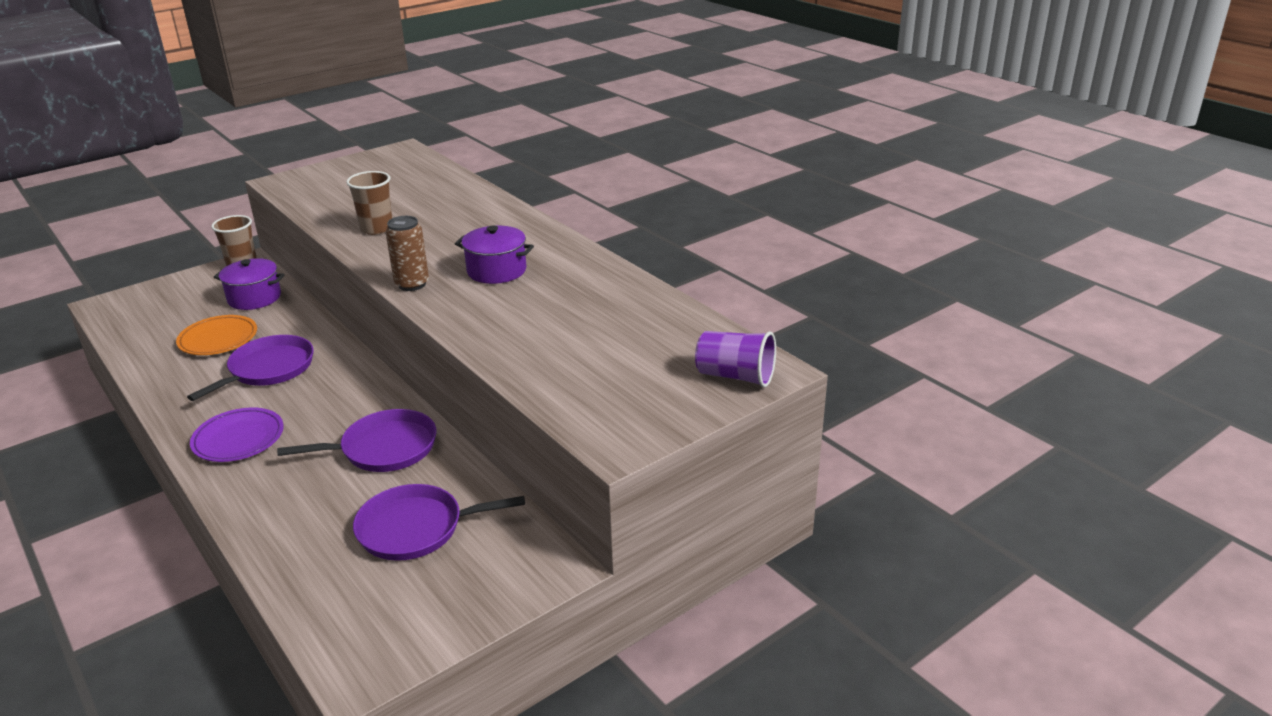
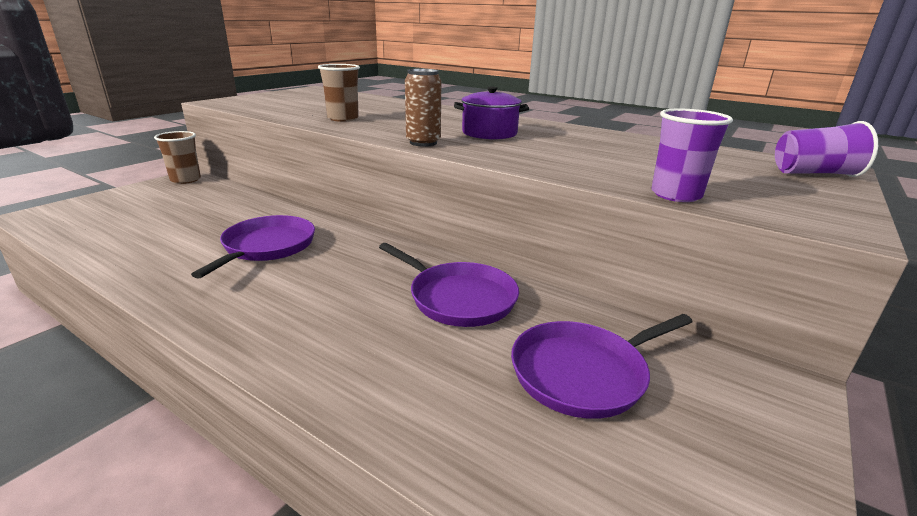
camera: 20 degrees left, 5 degrees down
orange plate [176,315,257,355] -> none
purple plate [190,407,284,462] -> none
purple pot [214,258,285,310] -> none
purple pan [277,409,437,472] -> purple pan turned 75 degrees clockwise [379,243,519,327]
none -> purple cup [652,108,733,202]

